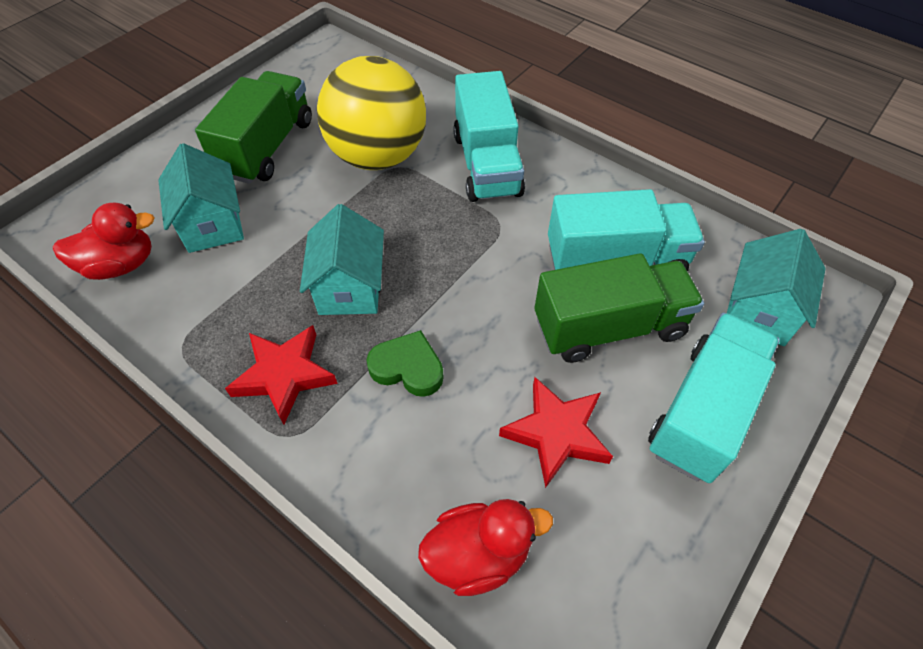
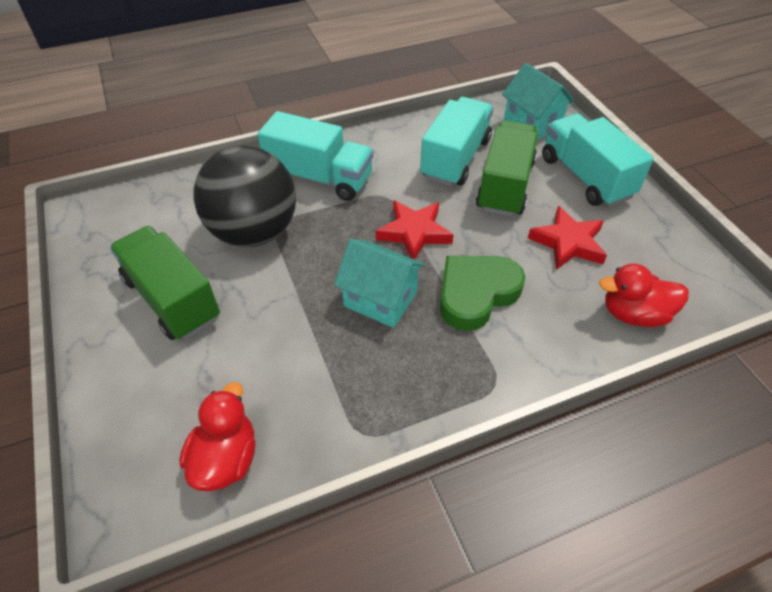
camera: 60 degrees left, 5 degrees down
turquoise house [158,143,244,253] -> none
red star [225,325,338,425] -> red star moved to [376,200,454,259]
yellow ball [317,56,426,170] -> black ball [193,145,296,247]
green heart [366,330,443,397] -> green heart [440,256,525,331], size x1.54
red duck [418,499,553,596] -> red duck turned 105 degrees counterclockwise [599,263,689,327]

